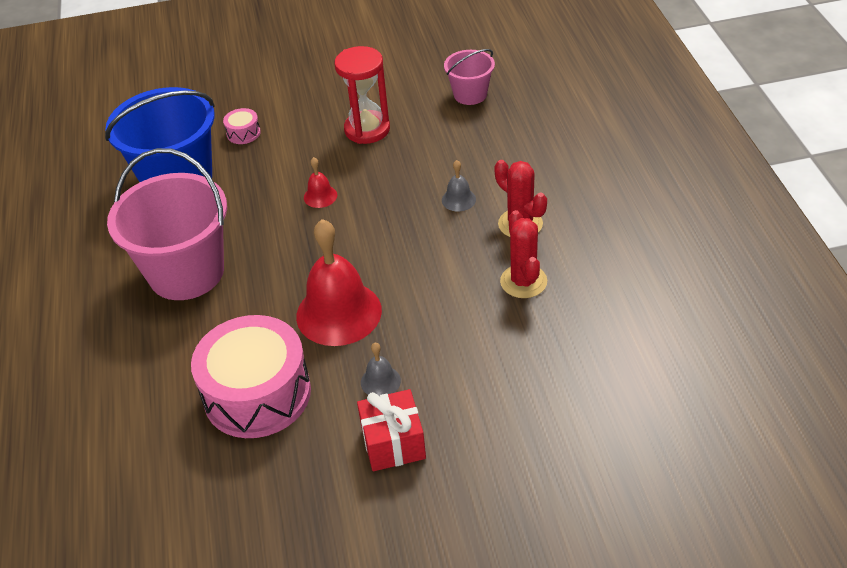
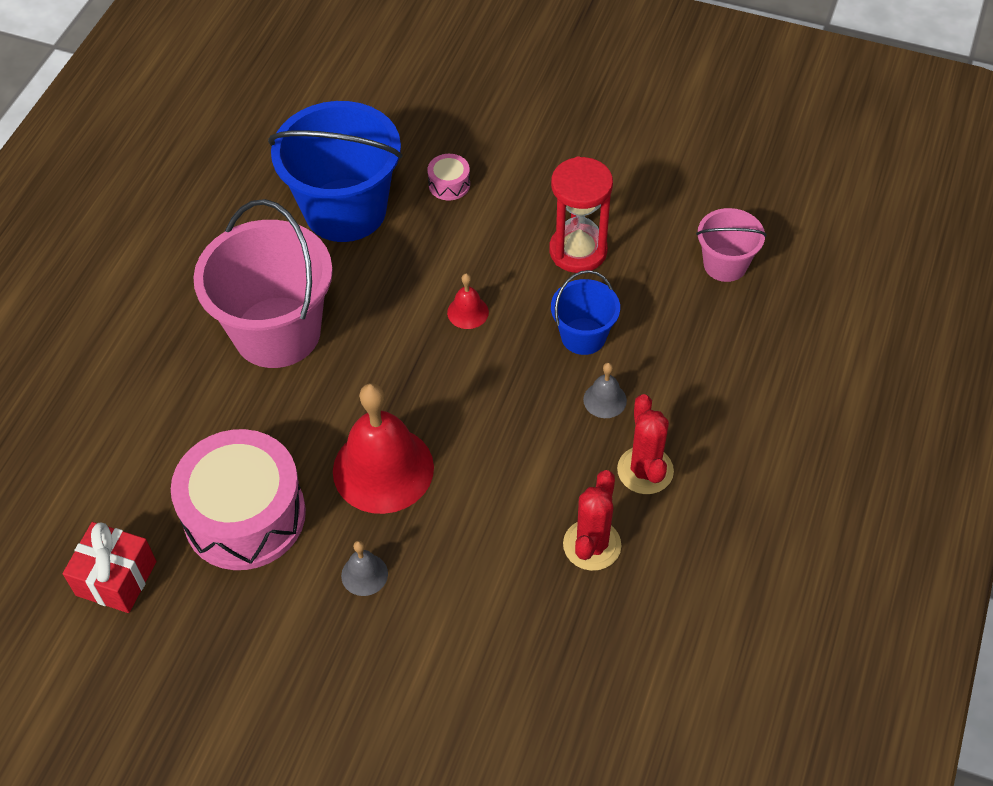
camera: 30 degrees right, 10 degrees up
red gift [357,389,426,471] -> red gift moved to [63,522,156,613]
none -> blue bucket [551,270,620,355]

